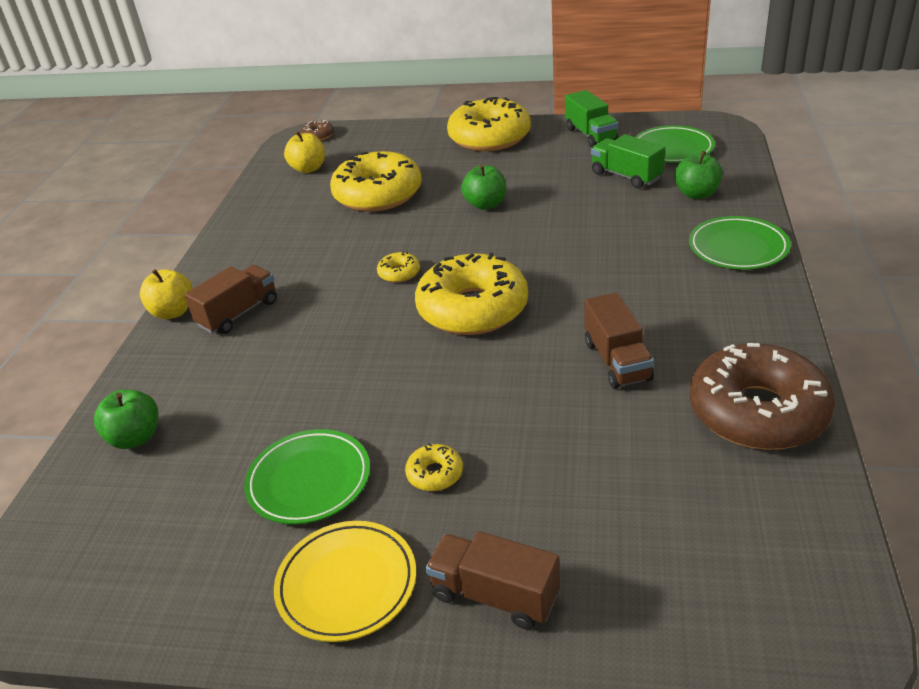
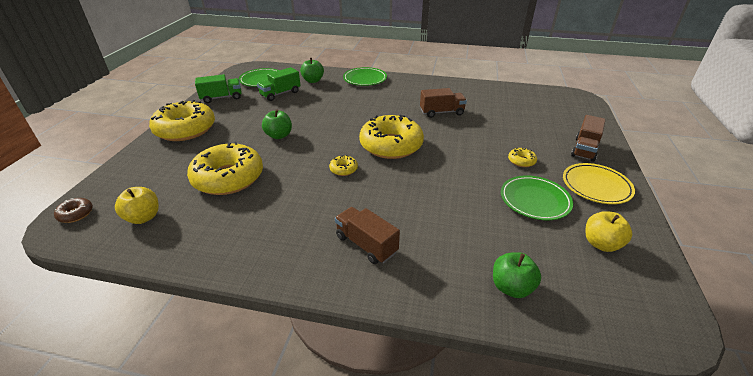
camera: 90 degrees left, 0 degrees up
yellow apple [140,269,193,319] -> yellow apple moved to [585,211,632,252]
brown donut [689,343,835,450] -> none

